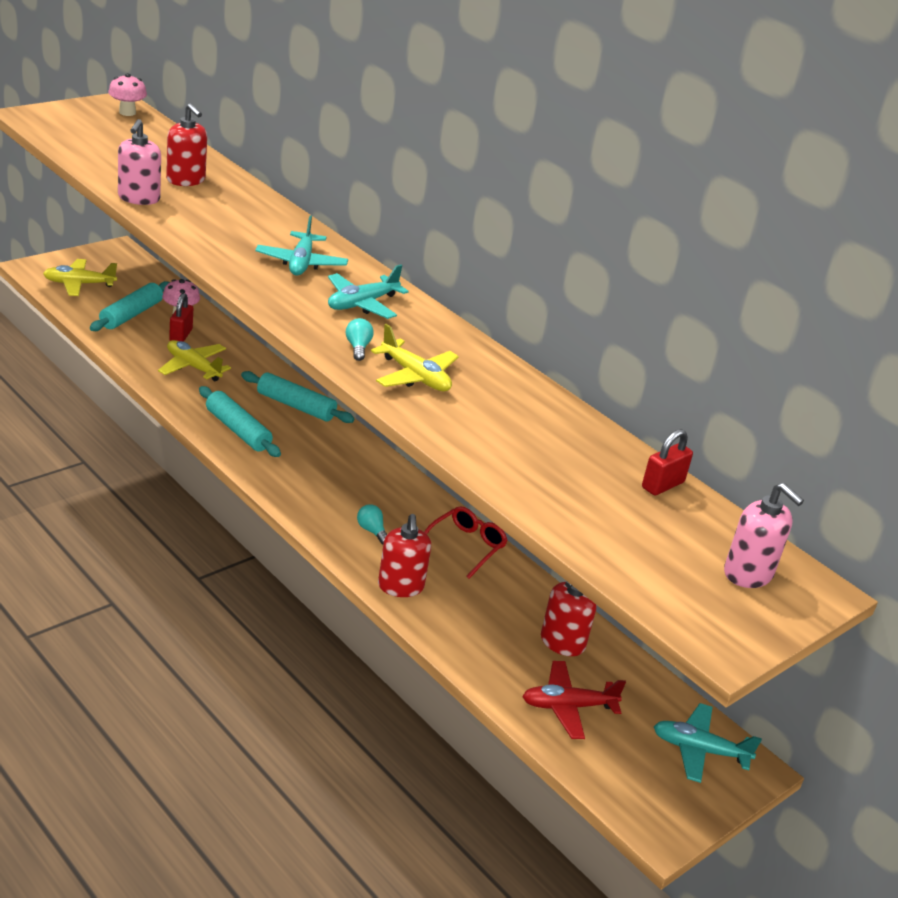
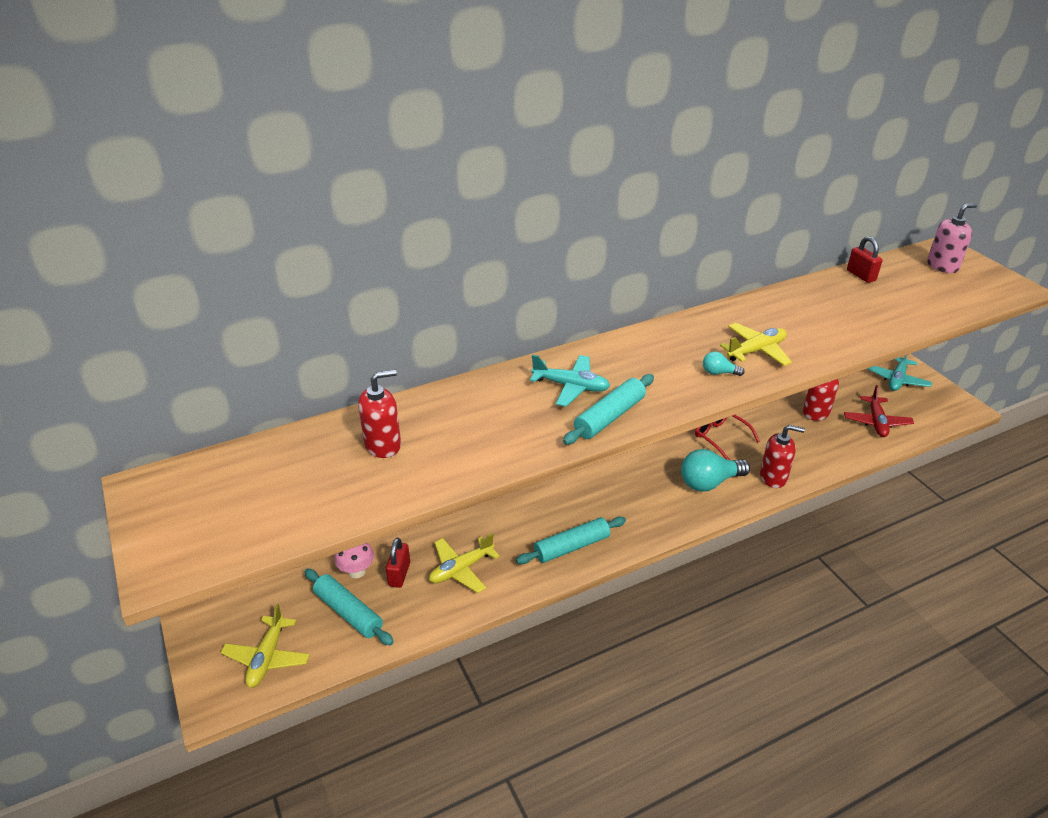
camera: 70 degrees left, 5 degrees up
pink mushroom [108,73,147,116] -> none
pink soap dispenser [118,119,161,205] -> none
red padlock [169,293,193,342] -> red padlock turned 75 degrees clockwise [386,538,410,588]
turquoise rolling pin [241,371,354,423] -> turquoise rolling pin moved to [563,374,654,445]
turquoise plane [328,264,409,319] -> none
turquoise light bulb [357,504,387,544] -> turquoise light bulb [681,449,750,492], size x2.10

